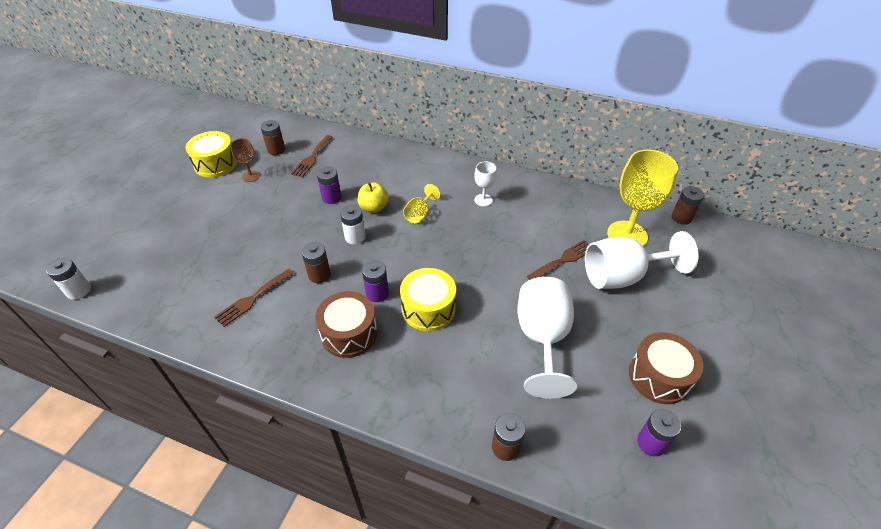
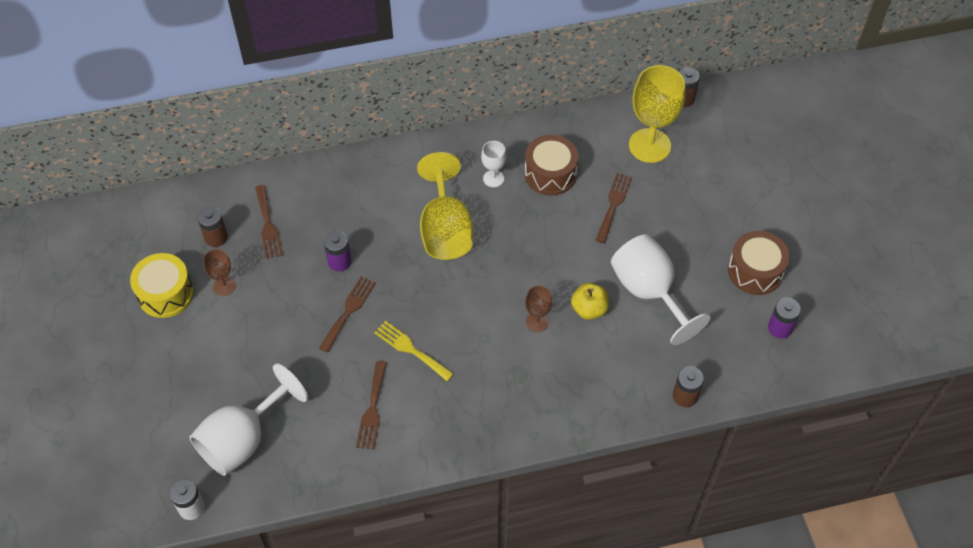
camera: 35 degrees left, 10 degrees up
brown battery [302,242,331,283] -> yellow fork [374,321,454,381]
brown drum [315,291,377,358] -> brown drum moved to [525,135,578,196]
white battery [340,205,366,245] -> none
yellow apple [357,182,389,213] -> yellow apple moved to [571,283,609,320]
purple battery [362,260,389,302] -> none
yellow drum [400,268,456,331] -> brown goblet [525,286,552,332]
yellow goblet [403,184,440,223] -> yellow goblet [417,152,473,260], size x2.04
white goblet [585,231,698,289] -> white goblet moved to [189,363,308,476]
none -> brown fork [319,277,376,353]

